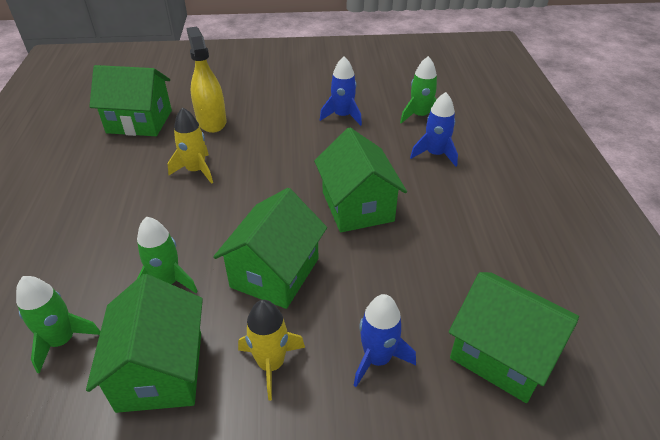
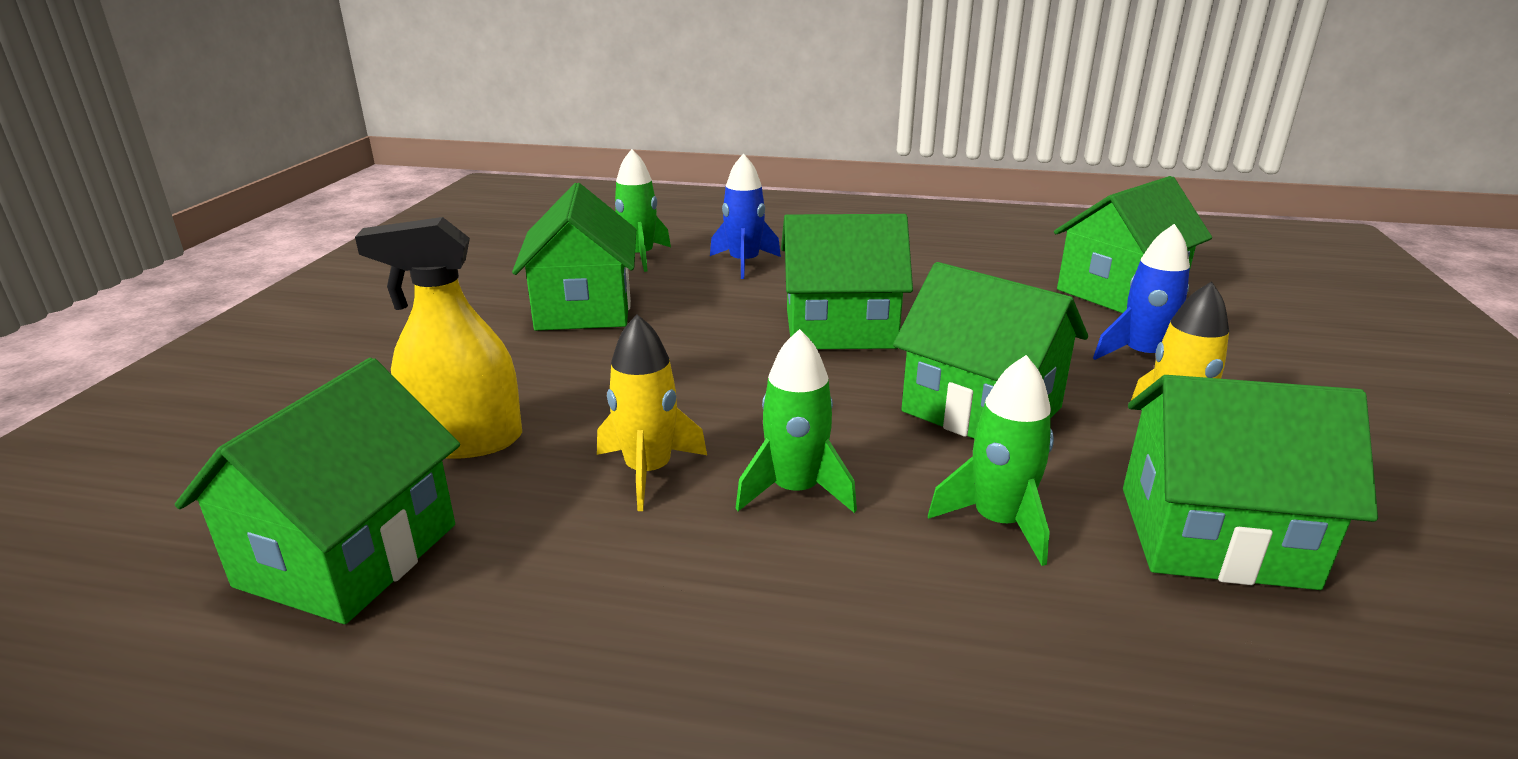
camera: 75 degrees left, 15 degrees down
green rocket [16,276,100,373] -> green rocket moved to [735,329,857,513]
blue rocket [320,57,362,126] -> green house [512,183,636,331]

